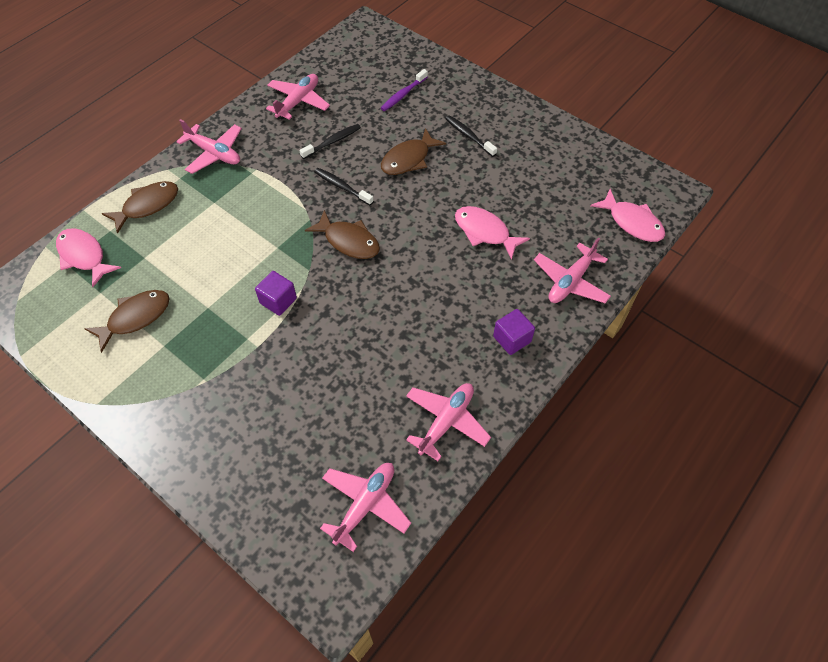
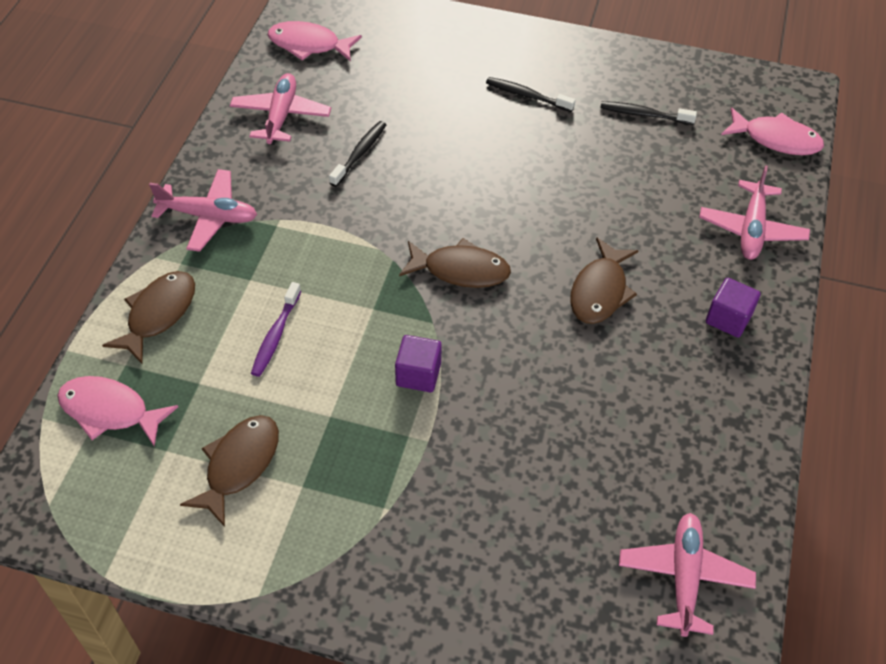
camera: 25 degrees left, 5 degrees down
black toothbrush [314,168,374,205] -> black toothbrush moved to [600,101,697,125]
purple toothbrush [381,69,428,111] -> purple toothbrush moved to [251,282,301,377]
brown fish [381,128,446,175] -> brown fish moved to [570,237,639,324]
pink plane [406,383,491,461] -> none
pink fish [455,206,530,260] -> pink fish moved to [268,21,362,61]

